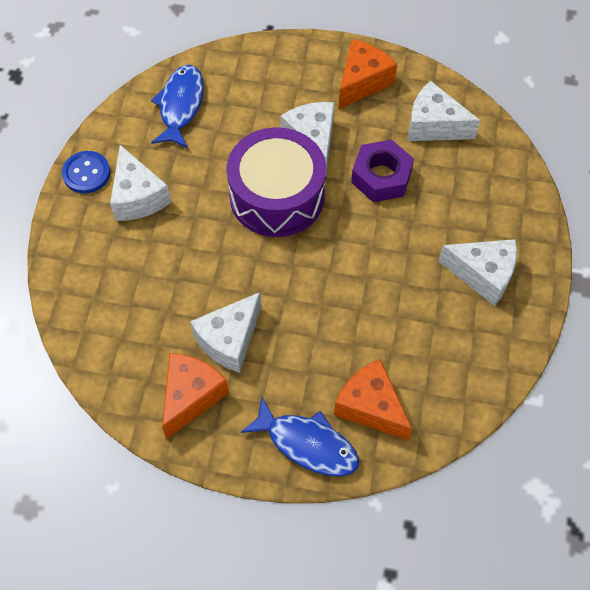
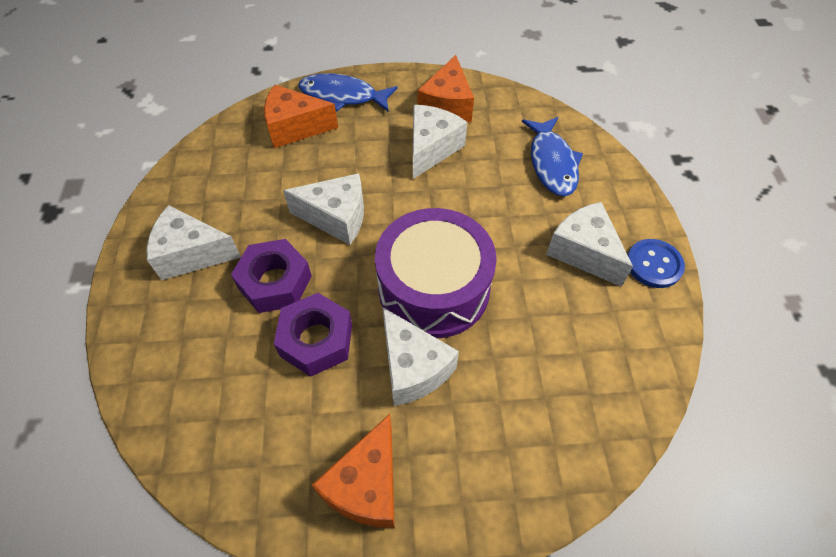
camera: 165 degrees right, 5 degrees down
blue fish [151,65,204,148] -> blue fish moved to [522,117,583,196]
orange cheese [334,359,412,440] -> orange cheese turned 150 degrees clockwise [264,85,338,148]
white cheese [408,80,480,141] -> white cheese moved to [283,173,364,245]
none -> purple nut [231,239,312,313]

